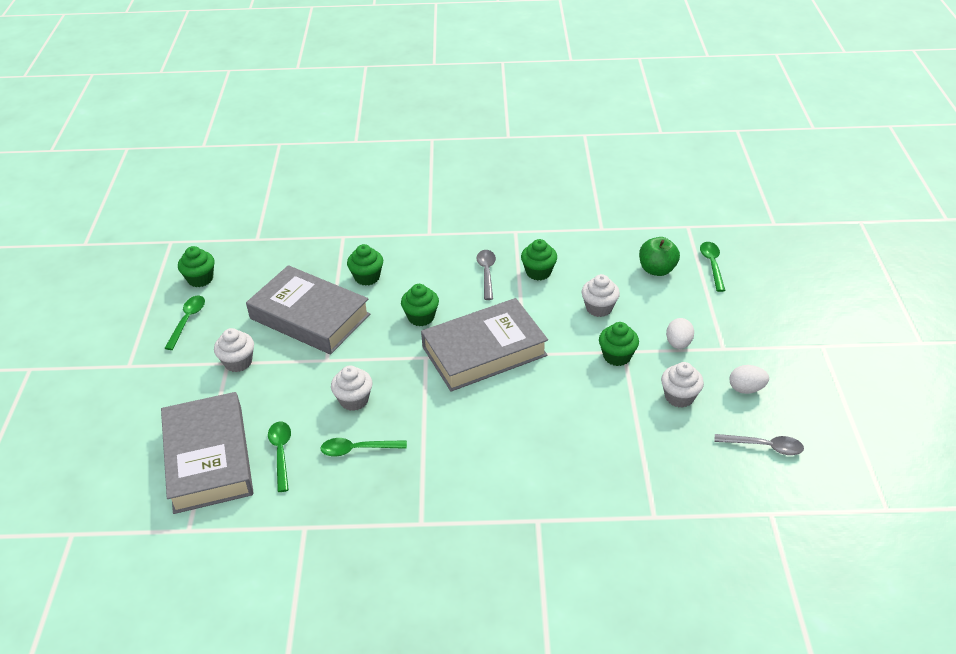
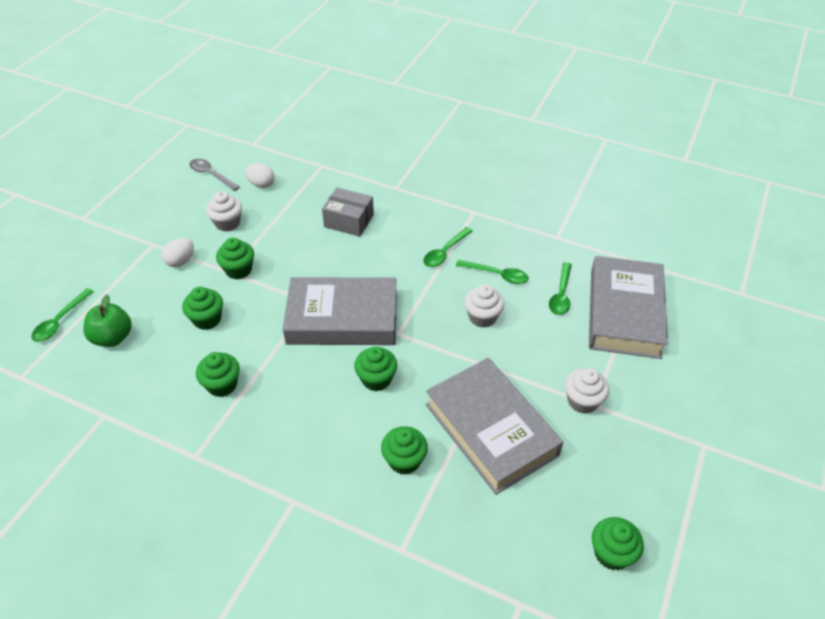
camera: 155 degrees left, 5 degrees up
green spoon [164,296,205,350] -> green spoon moved to [423,227,473,267]
grey spoon [476,250,496,300] -> none
white cupcake [582,274,620,317] -> green cupcake [182,287,223,330]
white egg [729,365,769,394] -> white egg moved to [245,163,275,188]
none -> grey box [322,187,374,237]

